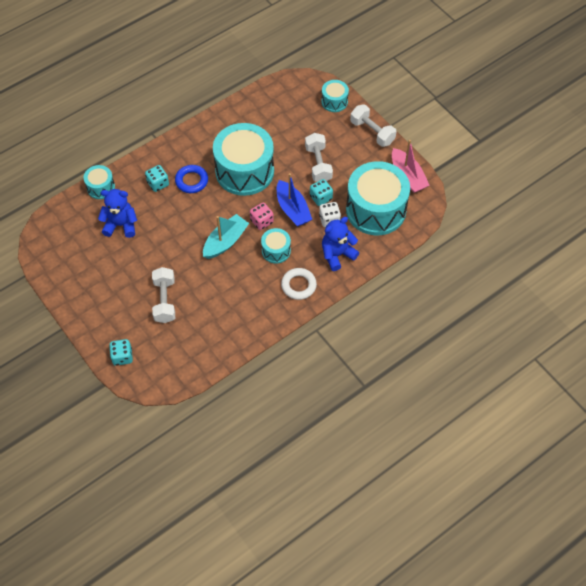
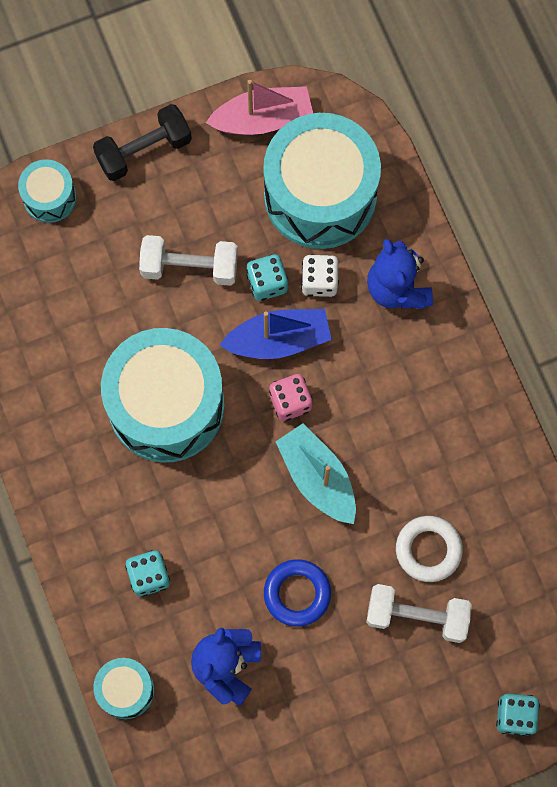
camera: 75 degrees left, 15 degrees up
blue ring [175,165,208,193] -> blue ring moved to [264,559,331,627]
turquoise drum [261,228,291,264] -> none
white ring [281,268,317,300] -> white ring moved to [396,516,463,582]
white dumbbell [350,104,396,147] -> black dumbbell [93,104,192,181]

